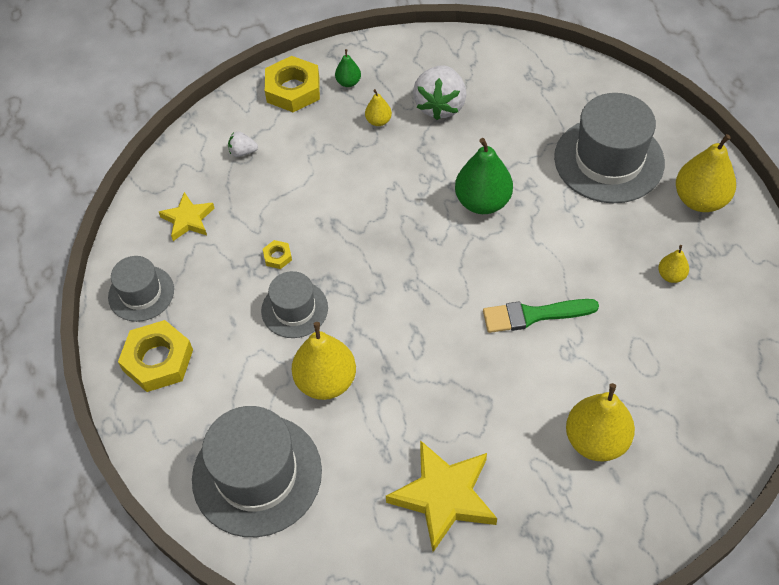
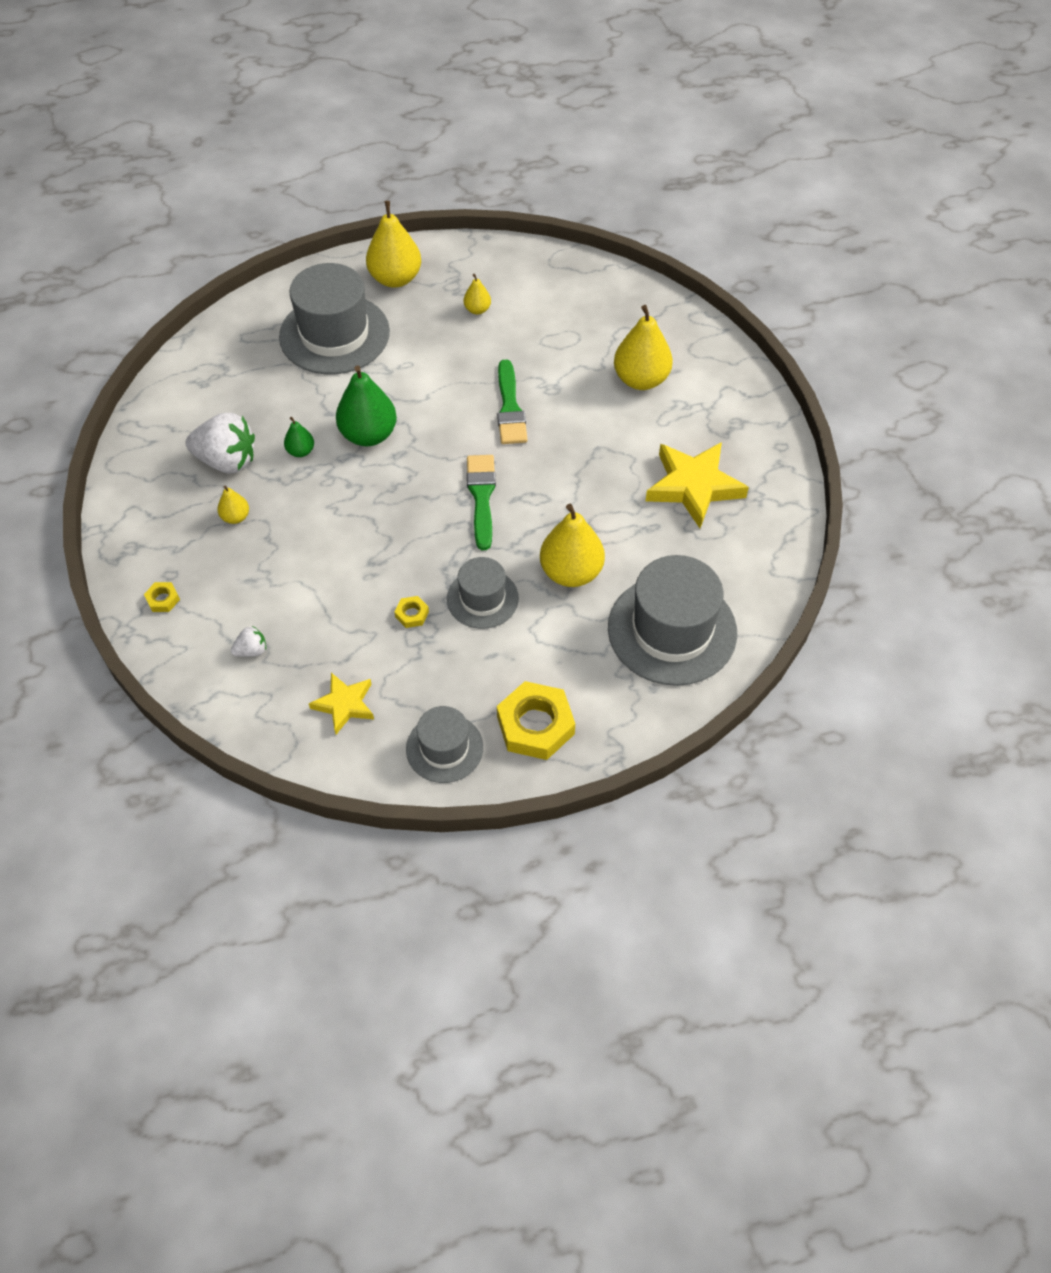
camera: 90 degrees left, 0 degrees up
white strawberry [228,131,258,157] -> white strawberry turned 120 degrees counterclockwise [231,626,266,657]
yellow nut [265,56,320,112] -> yellow nut [144,582,180,612], size x0.45
green pear [335,49,361,87] -> green pear moved to [284,417,314,457]
none -> green brush [467,455,496,550]

